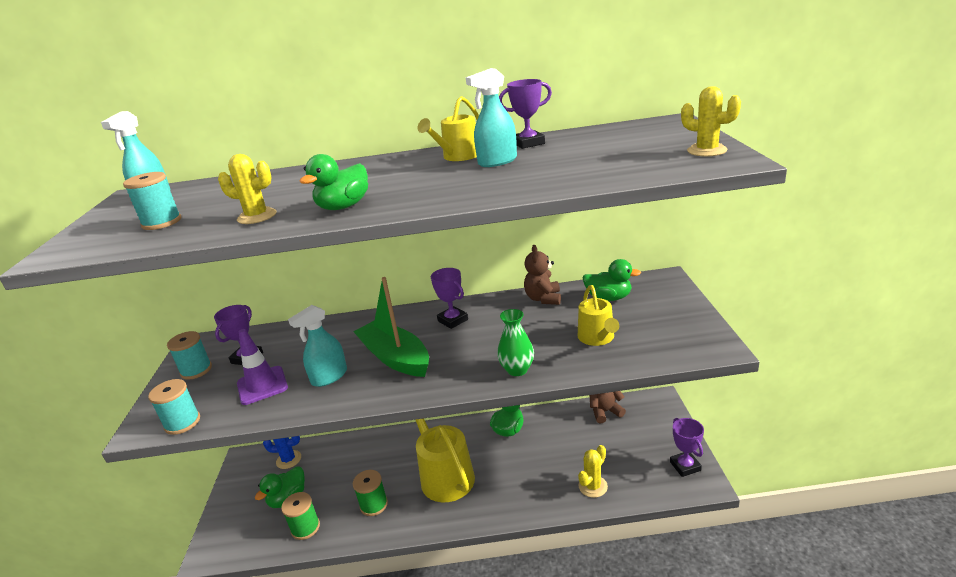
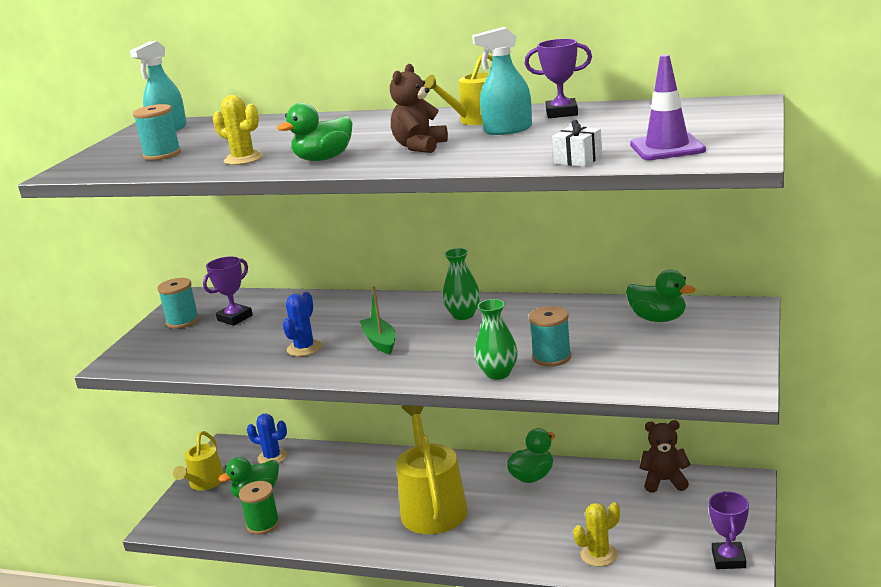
camera: 20 degrees right, 5 degrees down
turquoise spool [148,379,200,435] -> turquoise spool moved to [529,306,571,367]
purple traffic cone [237,329,288,405] -> purple traffic cone moved to [630,54,706,160]
turquoise spray bottle [288,305,347,387] -> blue cactus [283,292,322,356]
green boat [353,277,429,377] -> green boat [360,286,396,354], size x0.58
green spool [353,470,388,516] -> none
purple trophy [431,268,468,329] -> green vase [442,248,480,320]
brown teddy bear [524,245,561,305] -> brown teddy bear moved to [390,64,448,153]
yellow watering can [578,285,619,346] -> yellow watering can moved to [173,431,224,491]
yellow cactus [681,86,741,157] -> none
none -> white gift [552,120,602,167]

